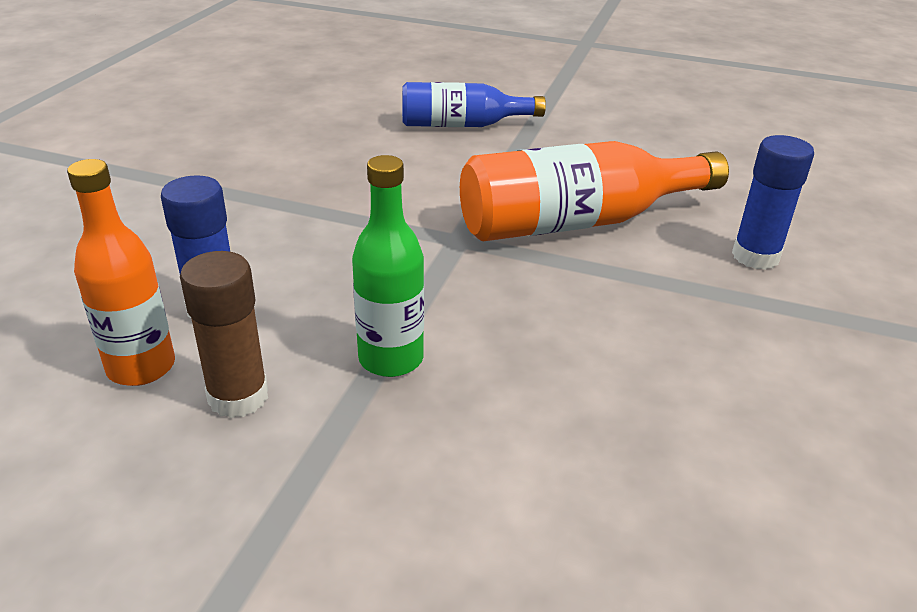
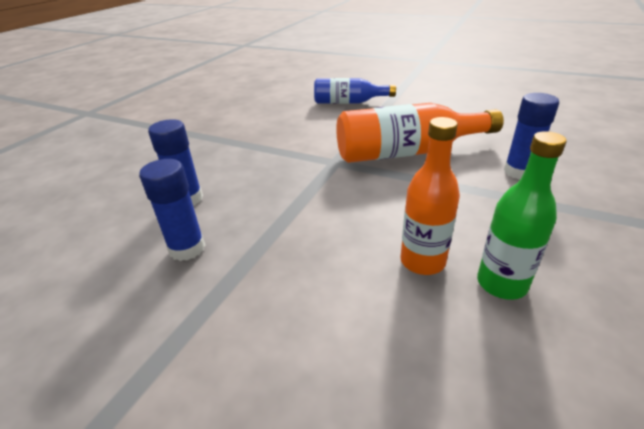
camera: 10 degrees right, 0 degrees up
orange bottle [67,159,175,386] -> orange bottle moved to [400,117,460,275]
brown glue stick [180,251,268,418] -> blue glue stick [139,159,205,261]
green bottle [352,155,424,377] -> green bottle moved to [477,131,567,300]

